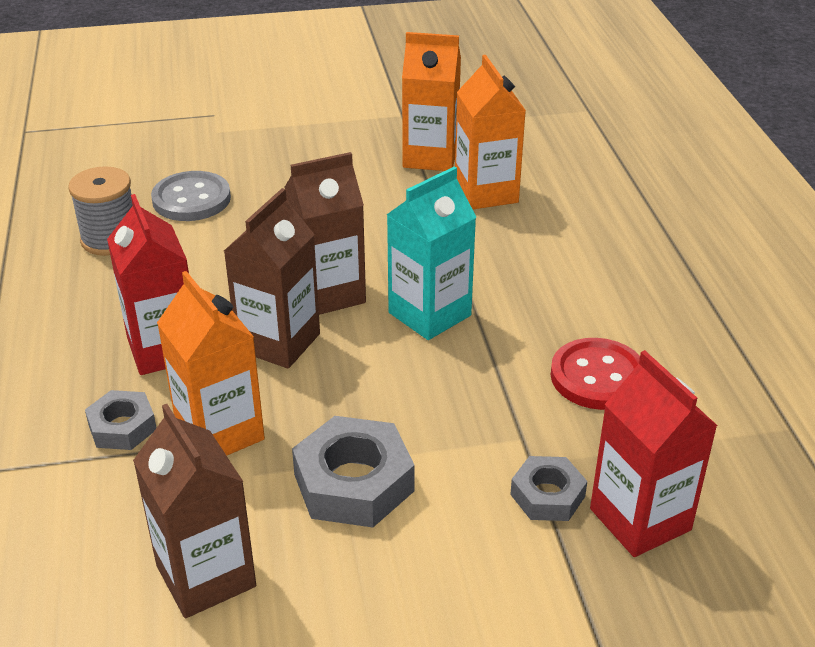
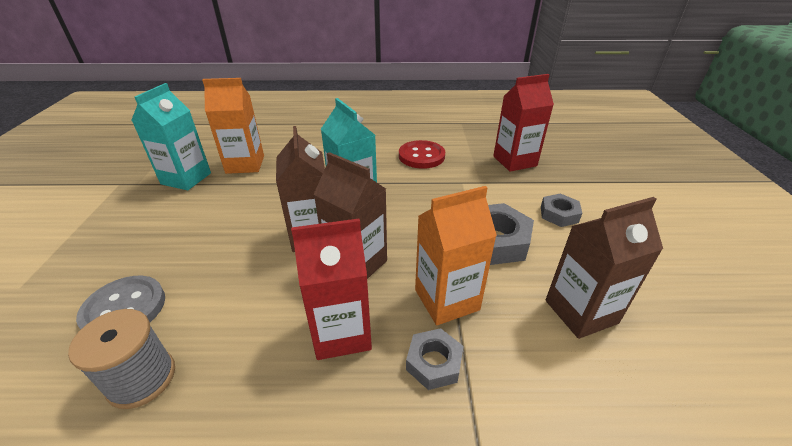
camera: 80 degrees left, 0 degrees up
orange carton [402,32,461,171] -> turquoise carton [131,83,211,190]
grey nut [510,456,587,521] -> grey nut moved to [541,194,582,227]

